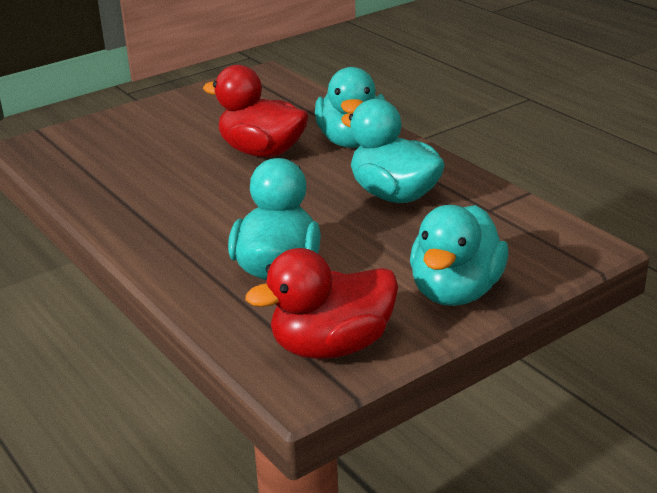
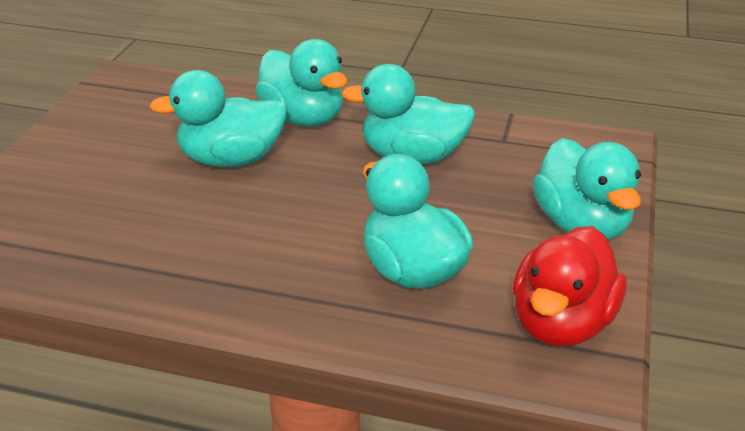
camera: 40 degrees left, 5 degrees up
red duck [203,65,309,157] -> turquoise duck [149,70,288,167]

